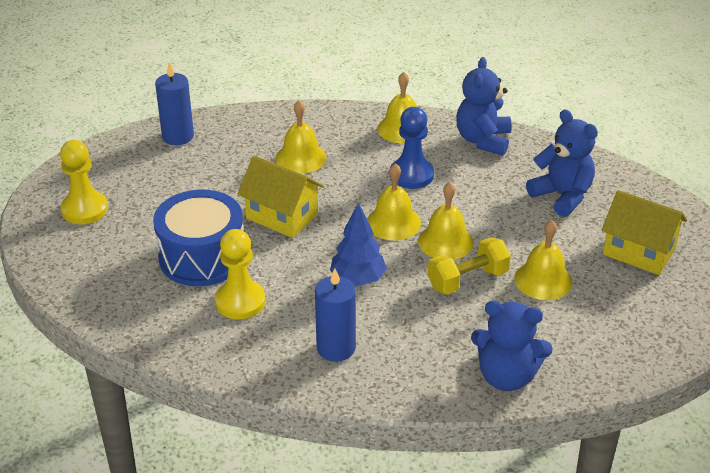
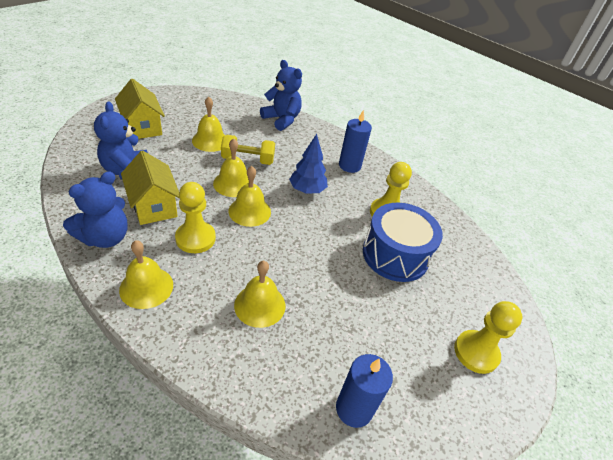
camera: 155 degrees left, 5 degrees up
yellow house [238,156,324,238] -> yellow house moved to [121,151,180,225]
blue pawn [390,107,434,189] -> yellow pawn [175,182,216,253]

